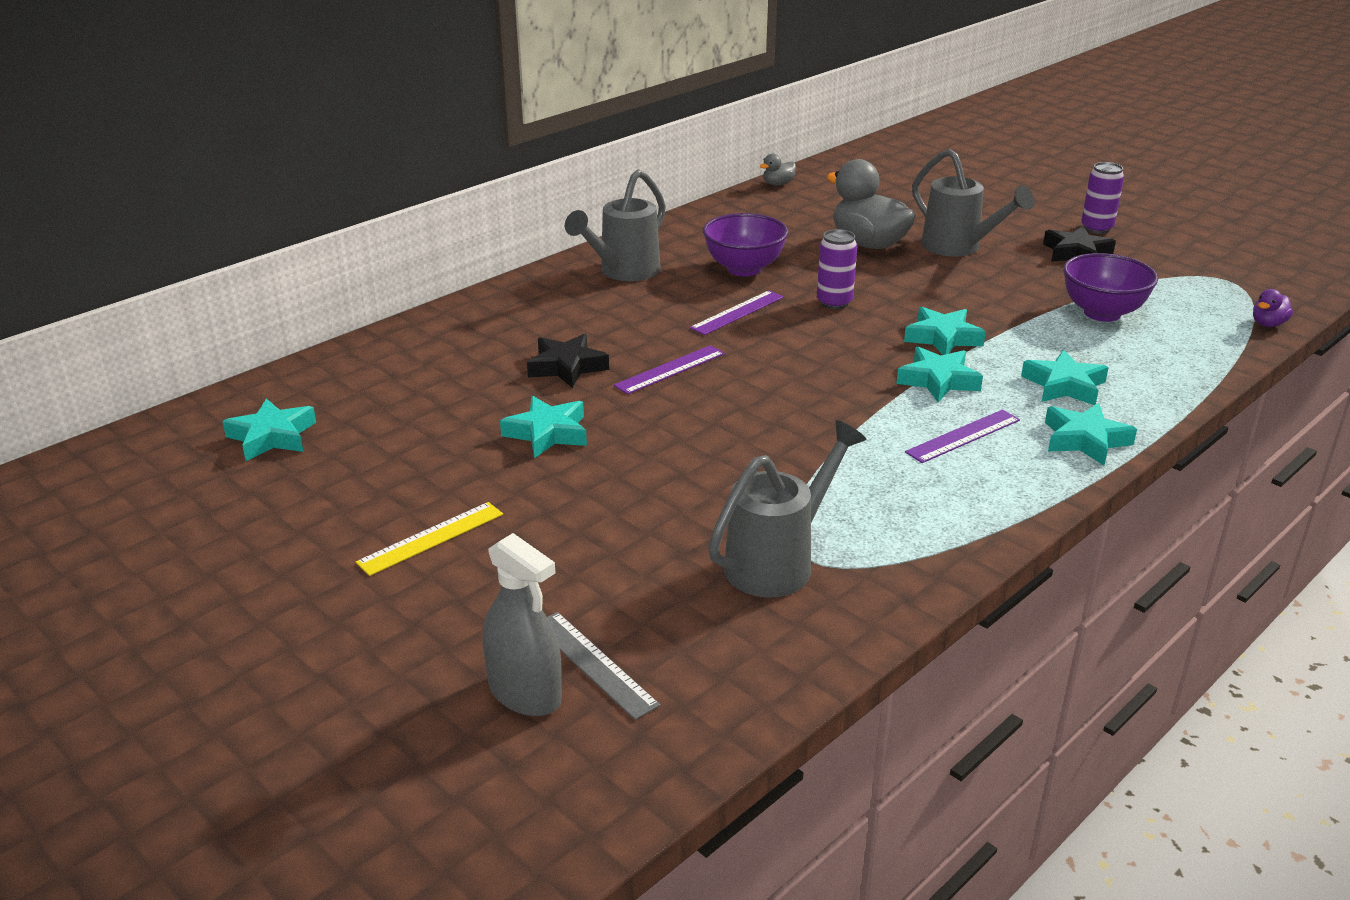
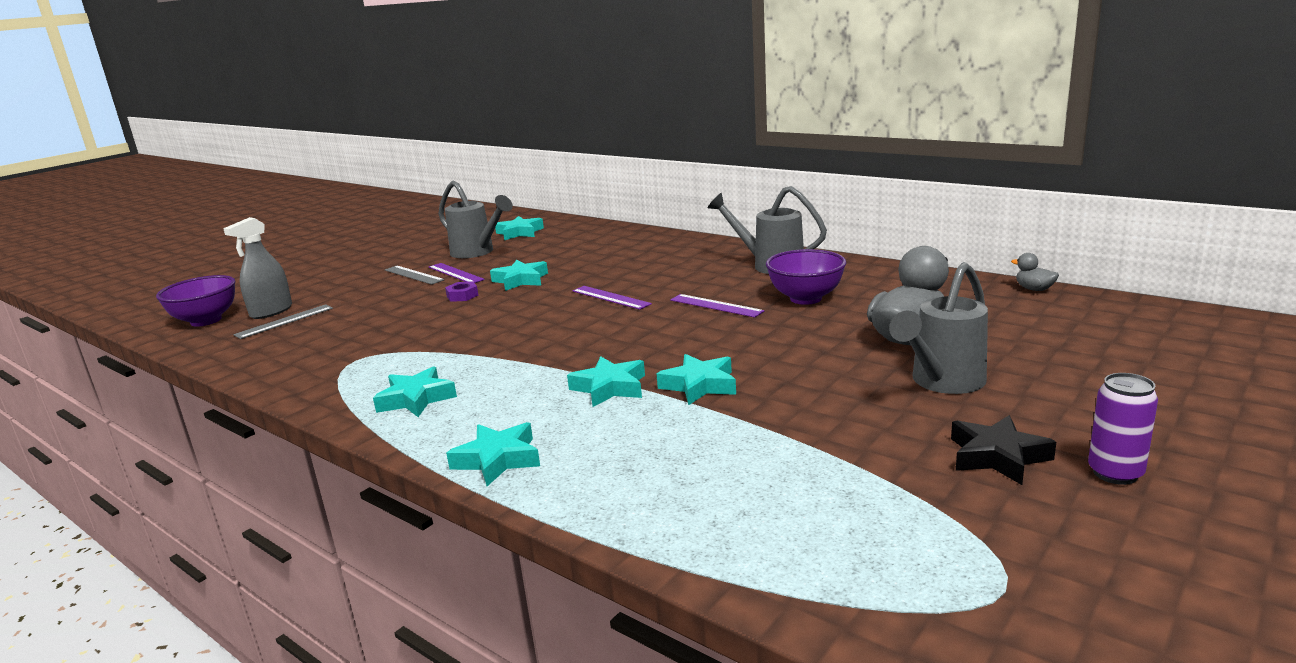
camera: 85 degrees right, 10 degrees down
yellow ruler [356,502,503,576] -> grey ruler [385,266,444,285]
black star [527,334,609,388] -> none
grey watering can [708,420,866,597] -> grey watering can moved to [439,180,513,258]
purple can [817,229,857,309] -> none
purple ruler [905,410,1020,463] -> purple ruler moved to [429,263,485,283]
turquoise star [1021,350,1109,405] -> turquoise star moved to [373,366,457,417]
purple bowl [1063,253,1158,322] -> purple bowl moved to [156,275,236,327]
purple duck [1253,289,1293,327] -> none
none -> purple nut [445,281,479,302]

